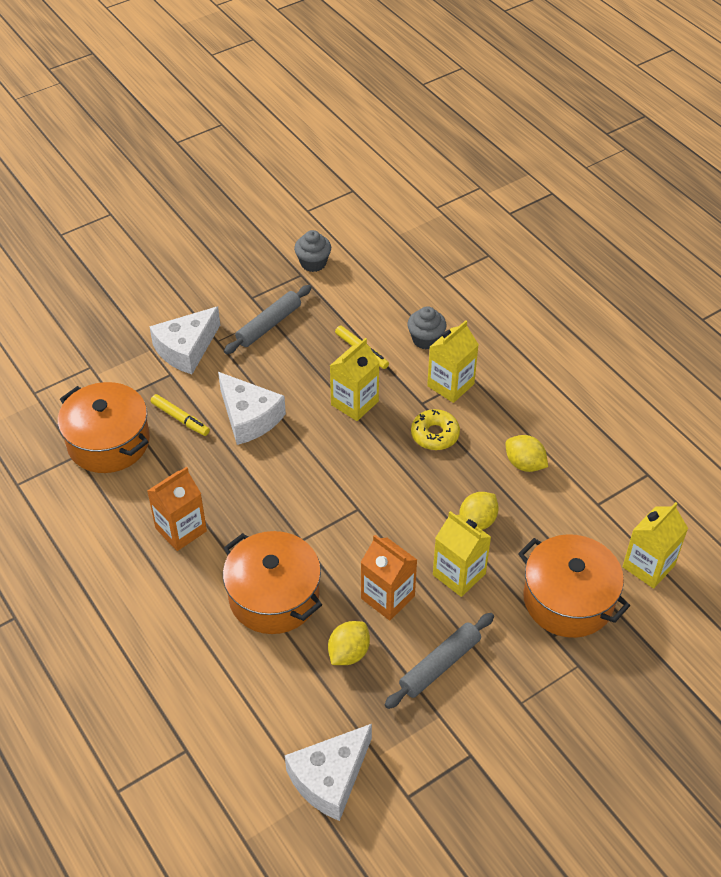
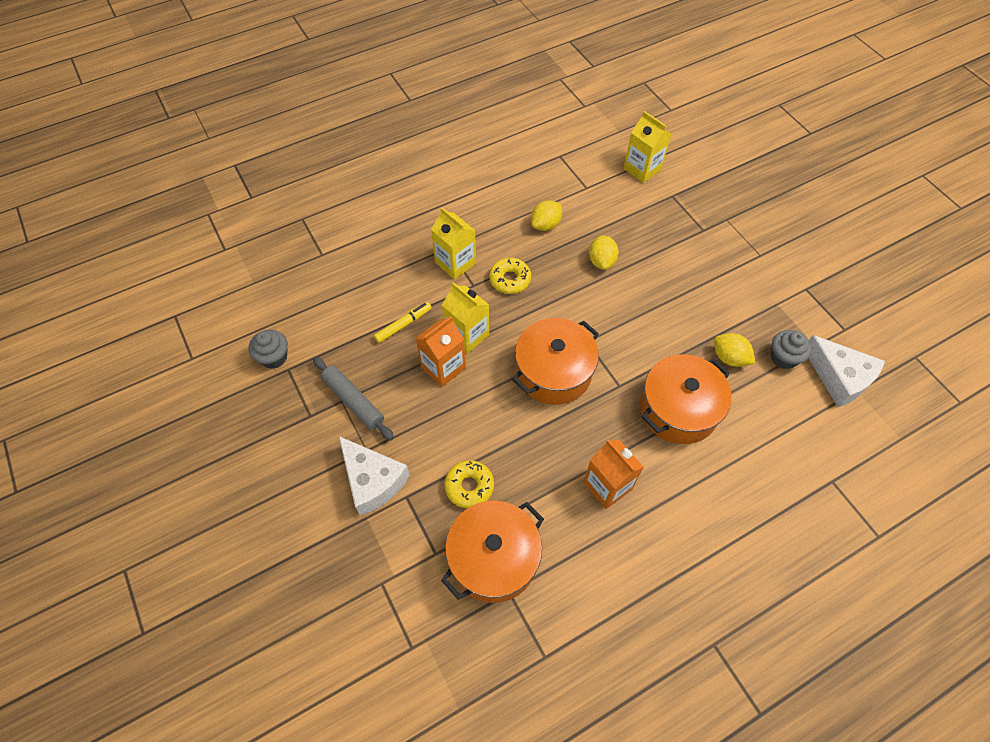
camera: 85 degrees left, 10 degrees up
yellow marker [151,394,210,436] -> yellow donut [444,460,494,508]
white cheese [218,372,286,445] -> none
orange carton [361,535,417,620] -> orange carton moved to [416,316,466,387]
grey rolling pin [385,613,494,709] -> none
grey cupcake [407,306,446,349] -> grey cupcake moved to [771,330,812,369]
yellow carton [433,511,491,597] -> none
yellow lemon [459,492,499,530] -> yellow lemon turned 45 degrees clockwise [589,235,619,270]
orange pot [518,534,630,638] -> orange pot moved to [512,318,599,405]

